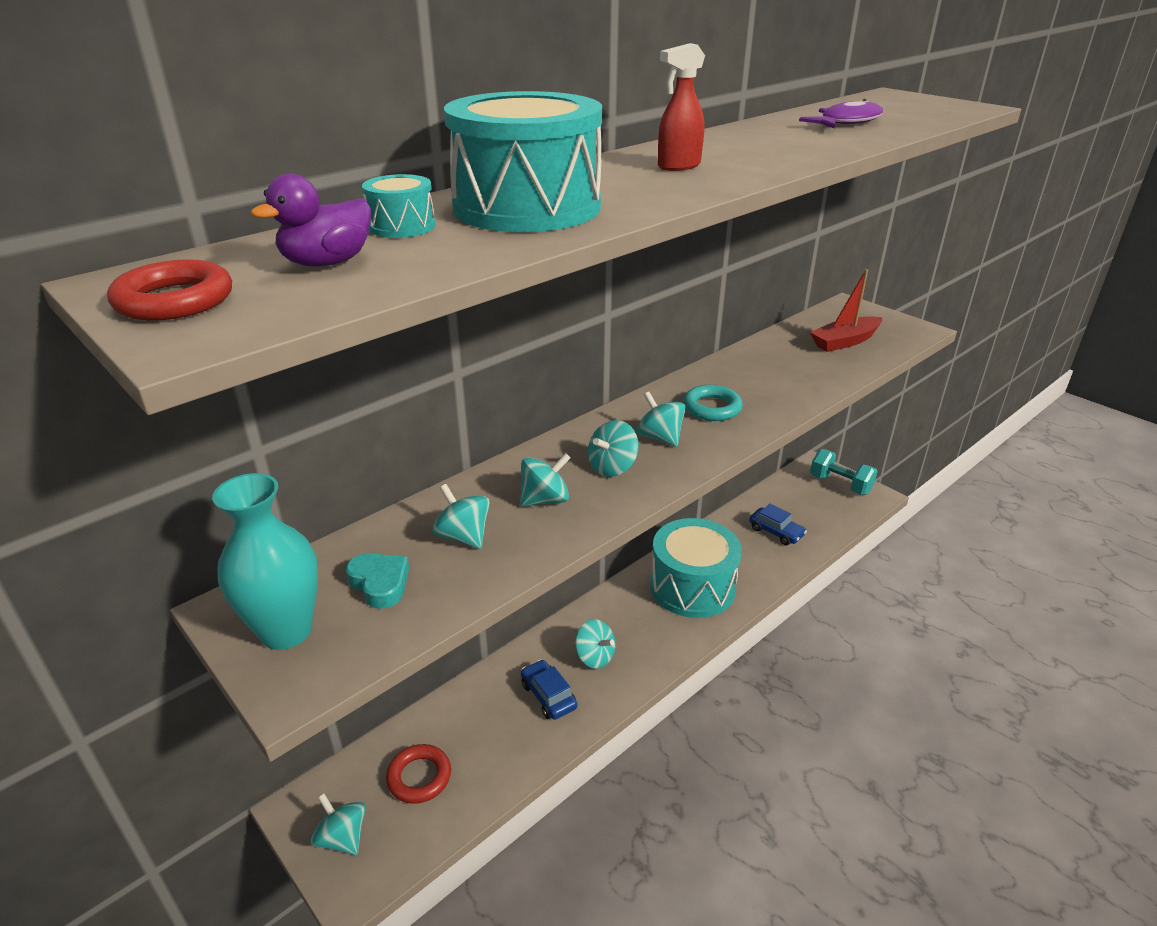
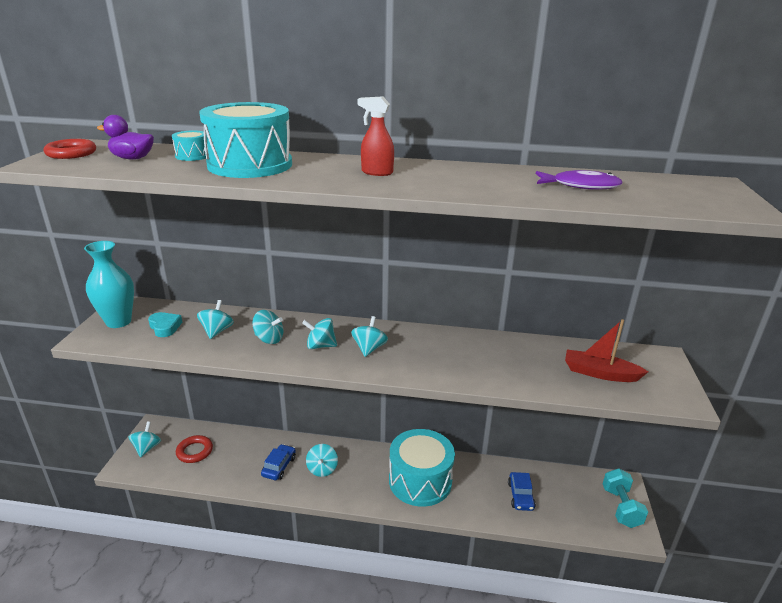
camera: 50 degrees right, 5 degrees down
turquoise heart [346,553,409,609] -> turquoise heart turned 45 degrees counterclockwise [148,312,182,337]
turquoise ring [683,385,743,421] -> none

